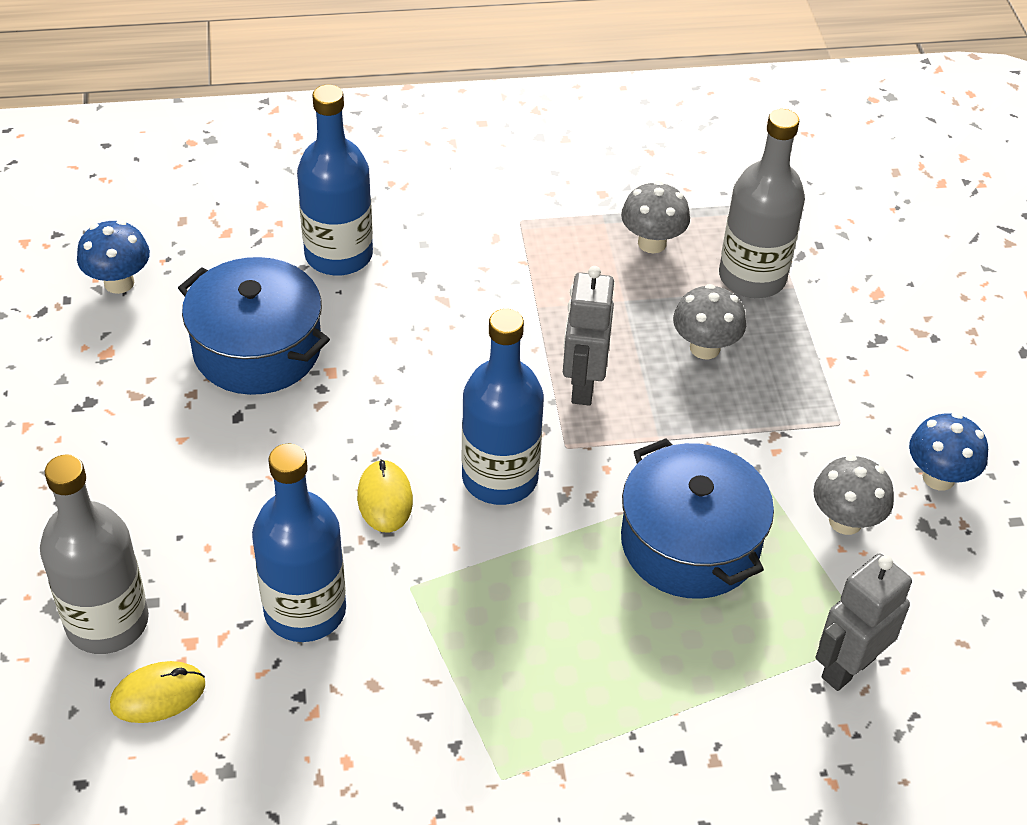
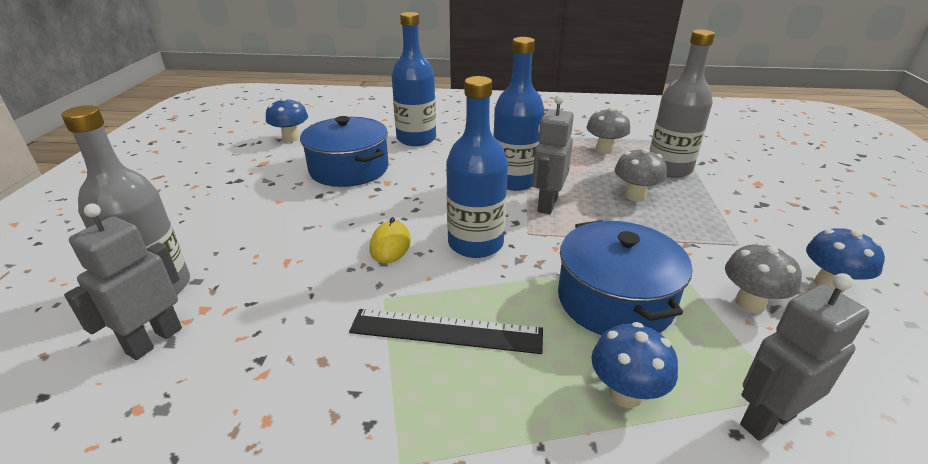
camera: 15 degrees right, 15 degrees down
yellow mouse [110,661,205,723] -> grey robot [64,203,182,360]
blue bottle [252,444,346,642] -> blue bottle moved to [493,37,545,191]
none -> black ruler [349,309,543,354]
none -> blue mushroom [591,322,678,408]

